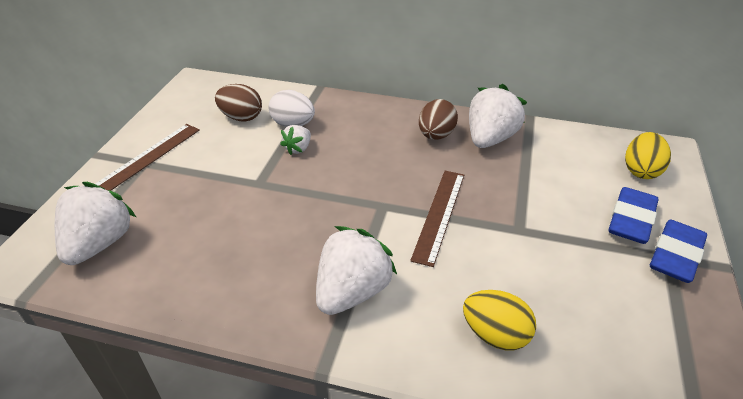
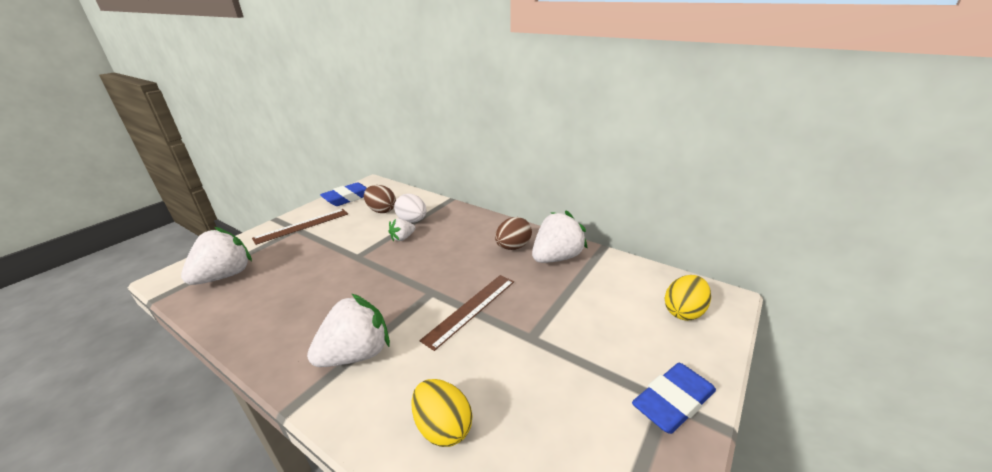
camera: 20 degrees right, 10 degrees down
blue eraser [608,187,659,244] -> blue eraser moved to [320,182,367,206]

